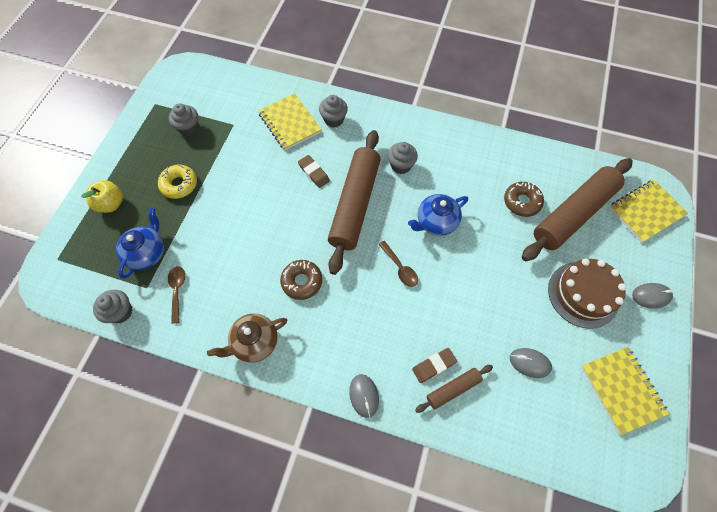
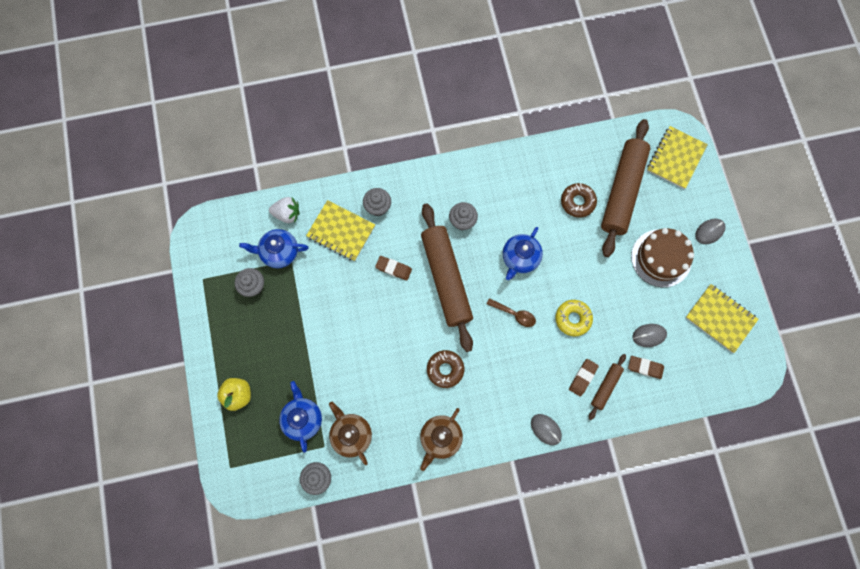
camera: 30 degrees left, 10 degrees up
yellow donut [158,164,197,199] -> yellow donut moved to [555,300,593,337]
brown spoon [168,266,185,324] -> brown teapot [329,401,372,465]
none -> blue teapot [239,229,309,268]
none -> white strawberry [269,197,299,223]
none -> brown eraser [628,356,664,379]

